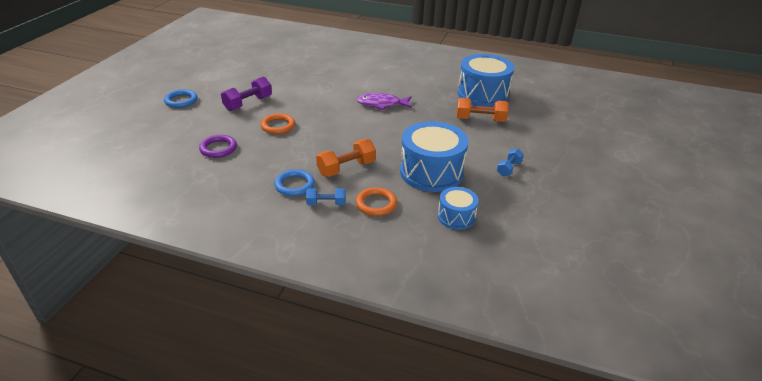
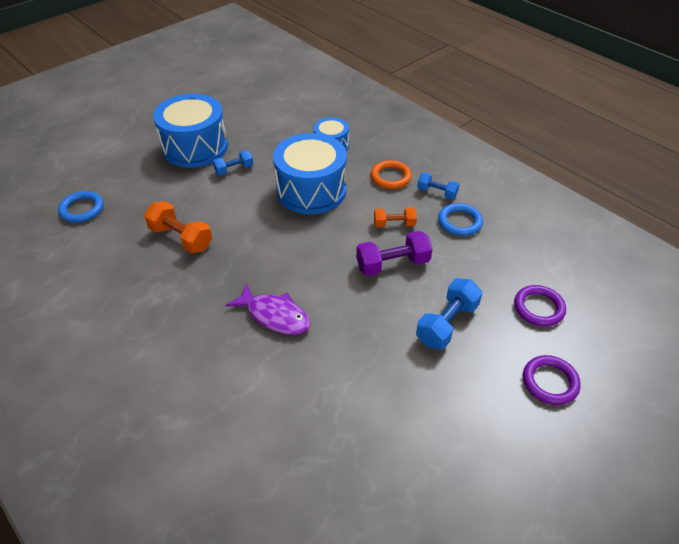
camera: 150 degrees left, 10 degrees up
blue ring [164,89,198,108] -> blue ring moved to [58,191,104,223]
purple dumbbell [221,77,272,111] -> purple dumbbell moved to [356,231,433,276]
orange ring [261,113,295,134] -> blue dumbbell [416,278,482,350]
orange dumbbell [316,139,376,177] -> orange dumbbell [374,207,417,228], size x0.62
blue drum [458,54,514,107] -> blue drum moved to [153,94,228,168]
none -> purple ring [523,355,581,405]

